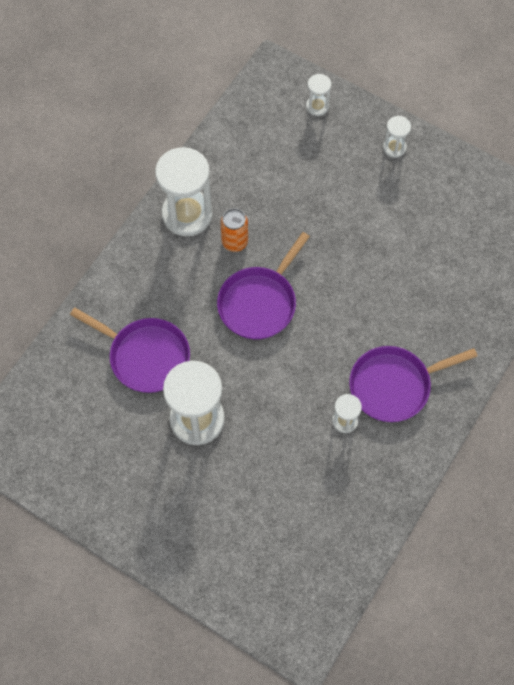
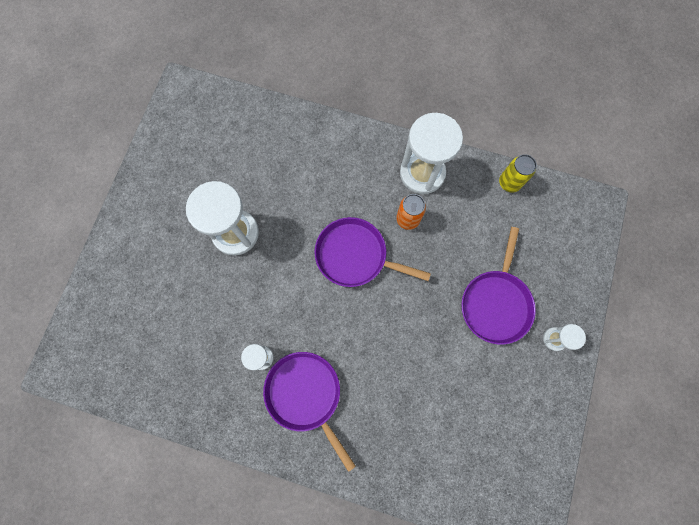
camera: 75 degrees right, 10 degrees up
purple pan [70,307,190,393] -> purple pan moved to [461,227,536,345]
white hourglass [306,74,331,116] -> none
none -> yellow can [499,154,537,192]

